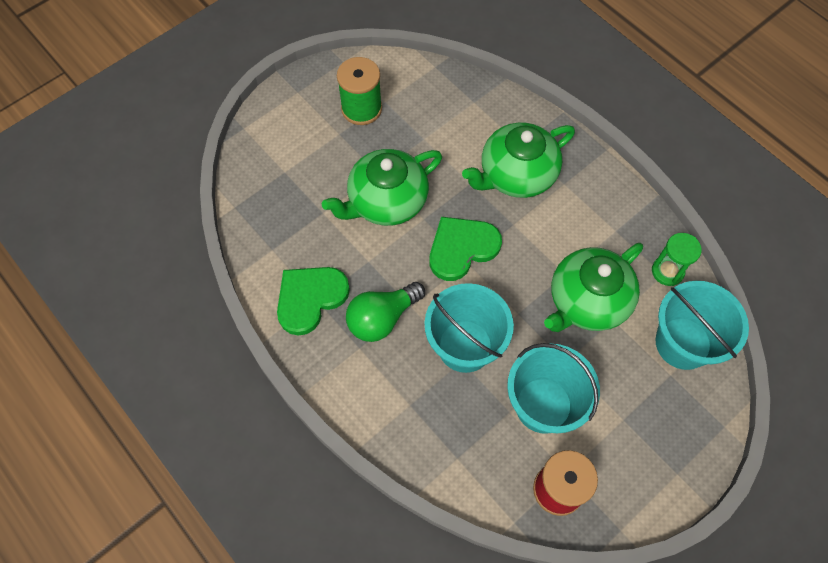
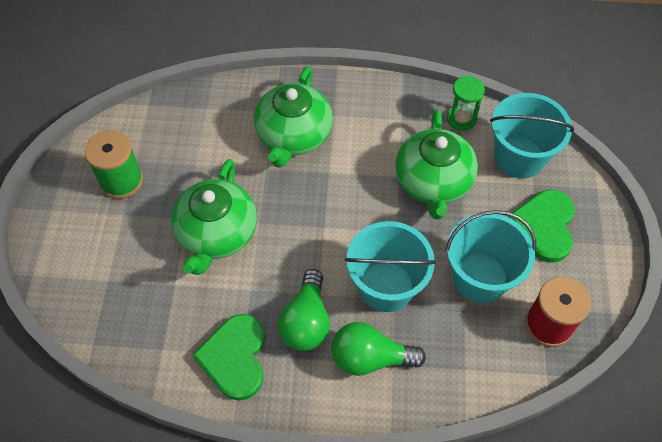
camera: 45 degrees left, 5 degrees down
green heart [430,217,502,281] -> green heart moved to [508,190,575,263]
none -> green light bulb [331,322,426,376]

